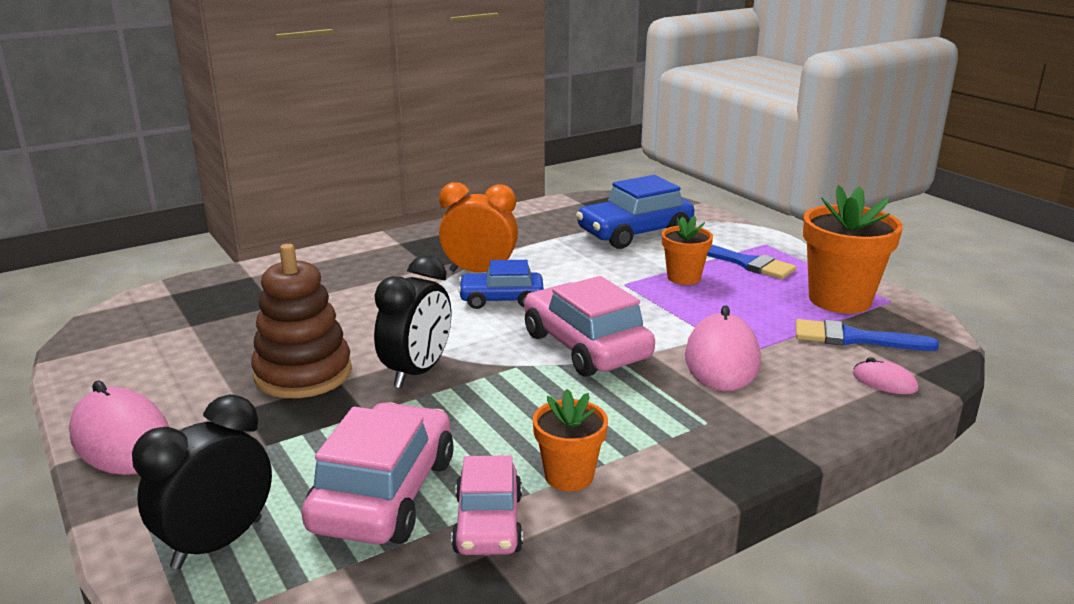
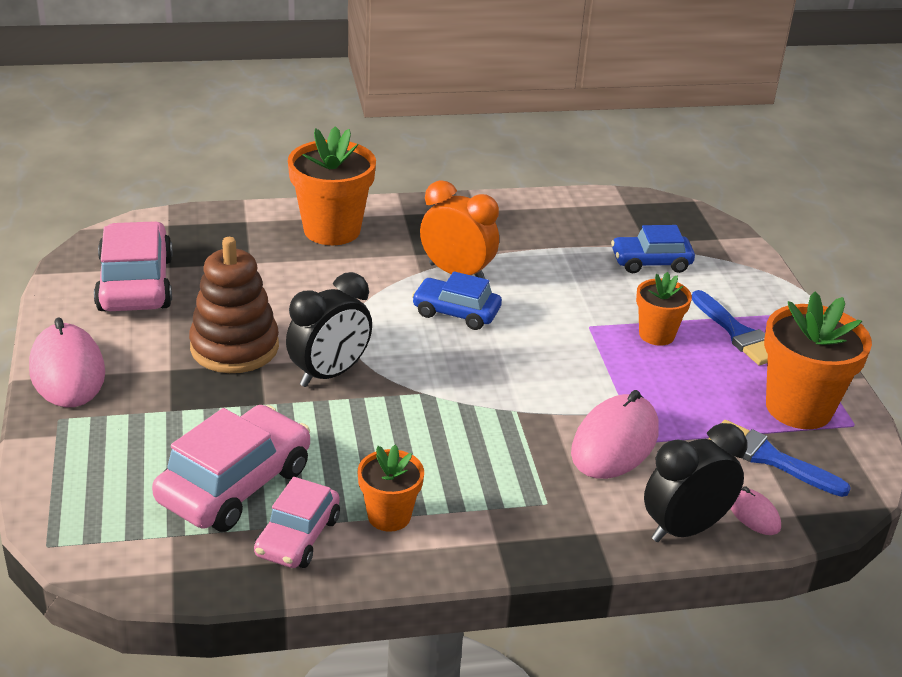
camera: 20 degrees right, 10 degrees up
black clock [132,394,272,569] -> black clock moved to [644,423,747,542]
pink car [524,276,655,377] -> pink car moved to [94,221,173,311]
blue car [576,175,694,249] -> blue car [611,225,695,273], size x0.63
none -> orange flower pot [288,126,376,245]

